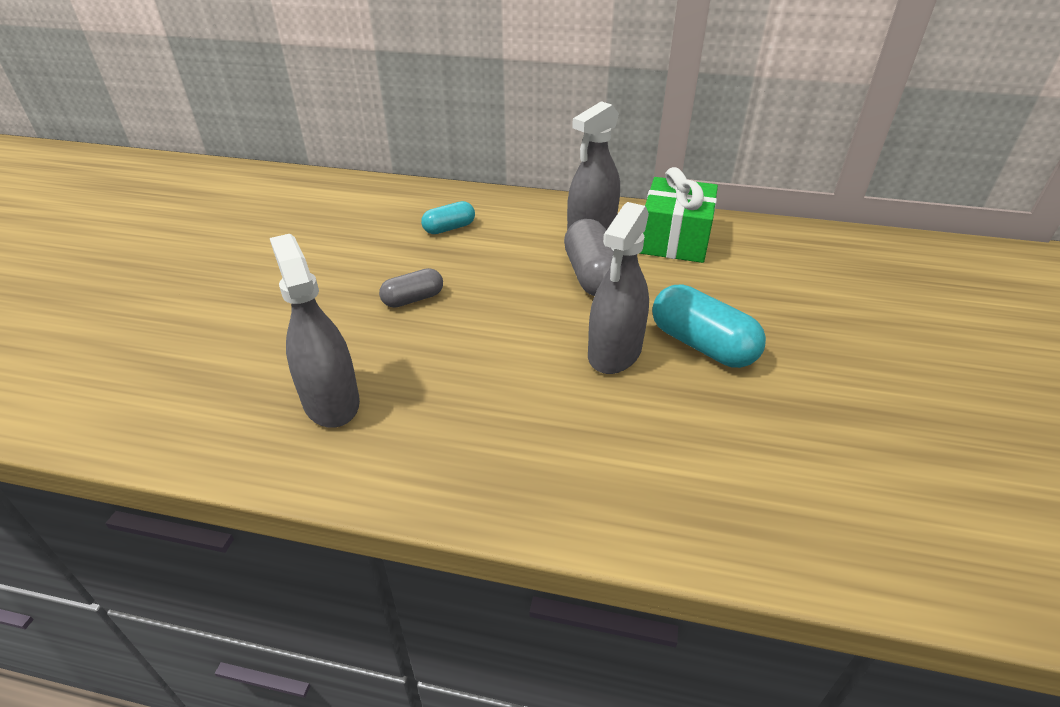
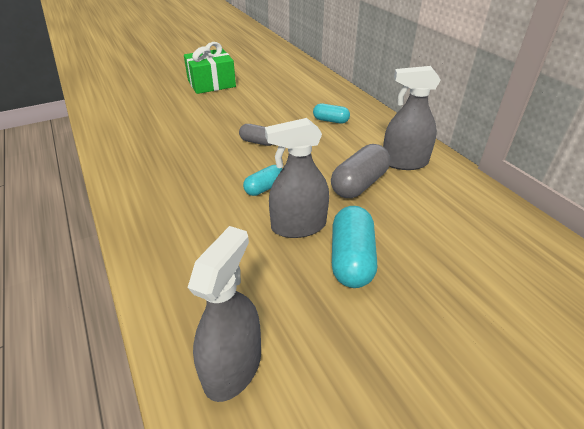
camera: 50 degrees right, 0 degrees up
grey spray bottle [270,234,360,428] -> grey spray bottle moved to [187,226,261,402]
green gift [640,167,718,263] -> green gift moved to [184,42,236,94]
none -> turquoise capsule [243,165,283,196]

